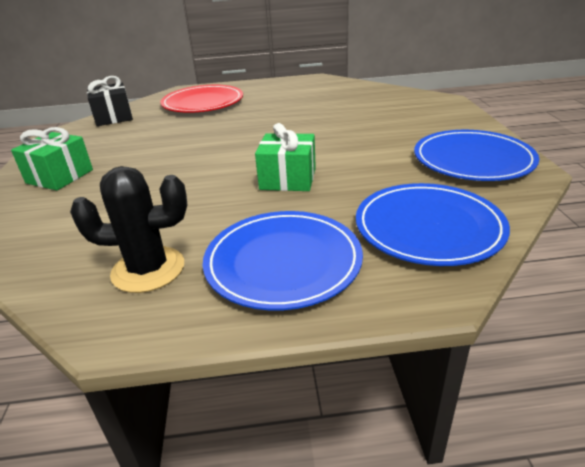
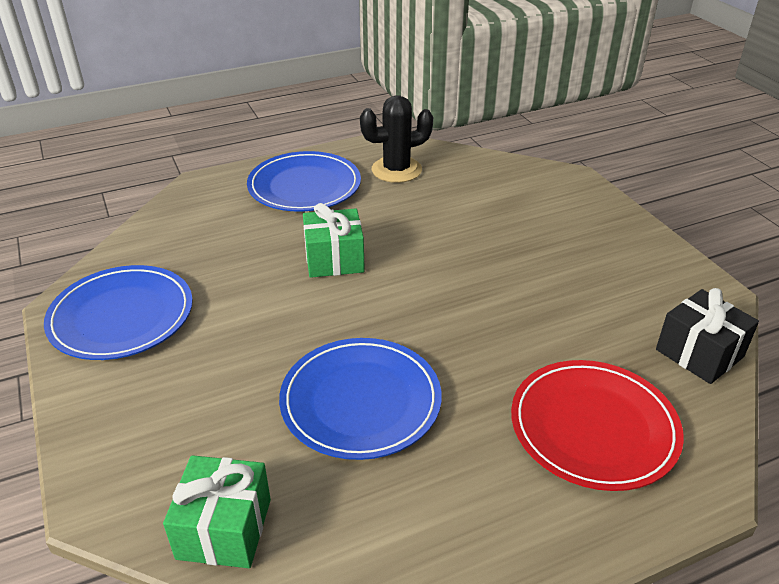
camera: 160 degrees right, 5 degrees up
green gift [11,127,93,191] -> green gift moved to [163,455,271,568]
blue plate [356,183,510,266] -> blue plate moved to [279,338,442,460]

